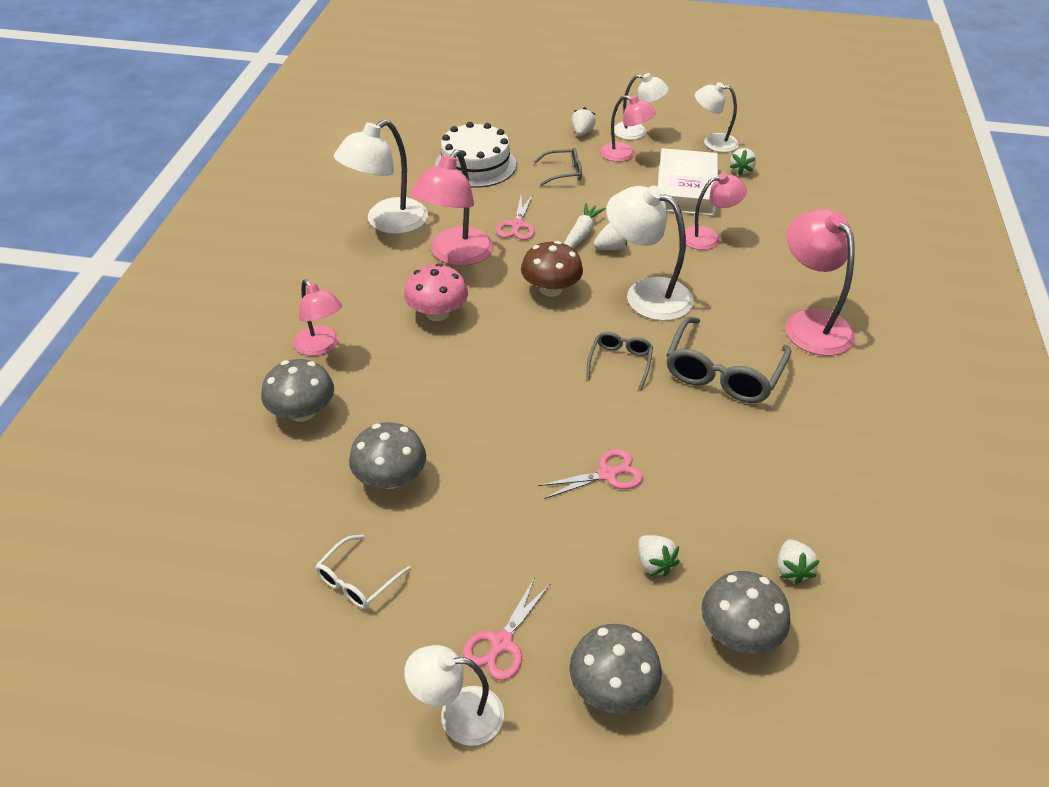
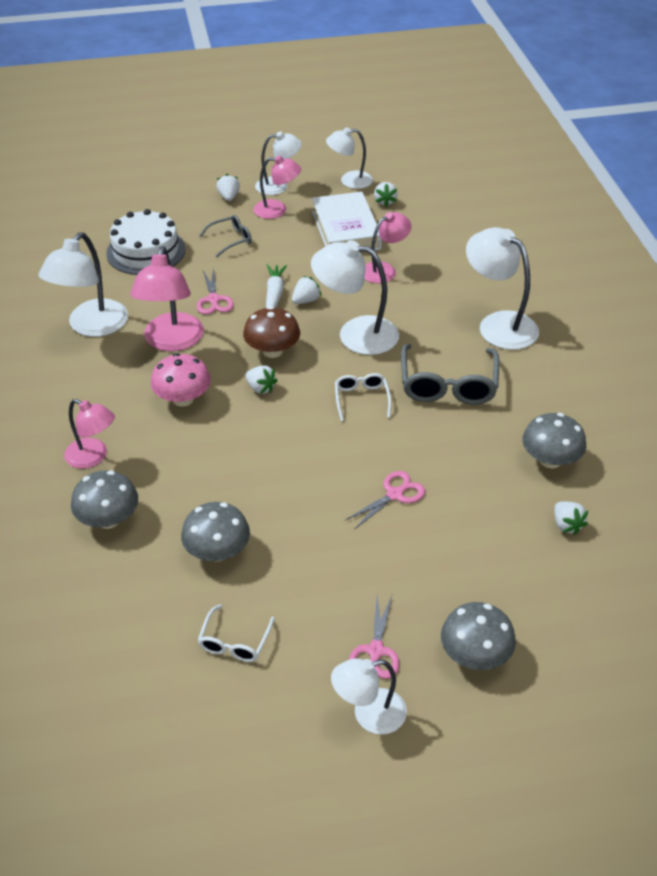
camera: 20 degrees left, 0 degrees up
grey glasses [586,332,653,390] -> white glasses [335,373,391,421]
white strawberry [638,535,680,576] -> white strawberry moved to [246,365,278,394]
grey mushroom [701,571,790,654] -> grey mushroom moved to [523,413,586,468]
pink lamp [785,209,855,356] -> white lamp [466,227,539,350]

